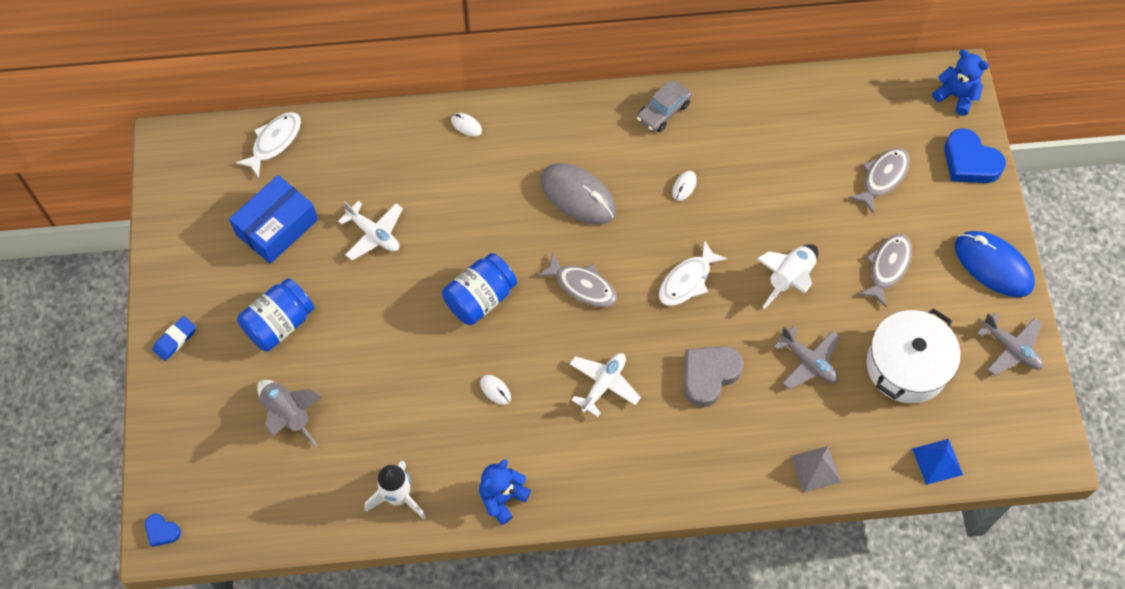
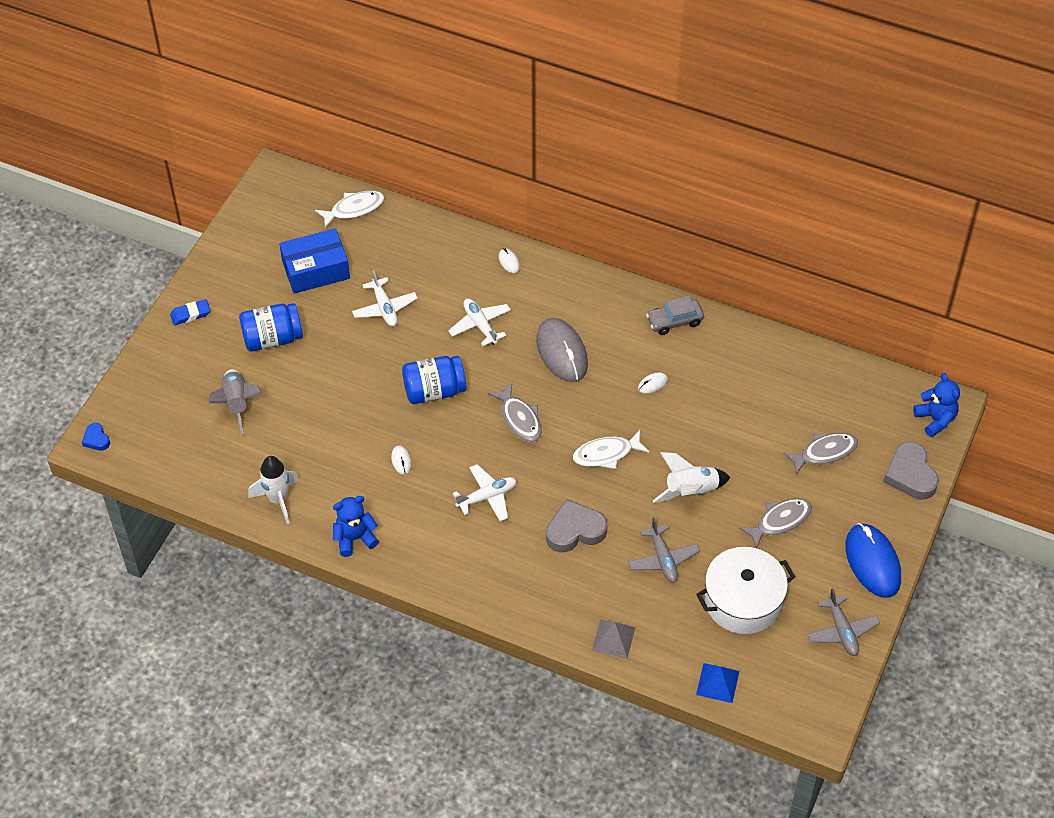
camera: 30 degrees right, 10 degrees down
blue heart [944,128,1006,183] -> grey heart [883,442,939,500]
none -> white plane [448,299,511,346]

